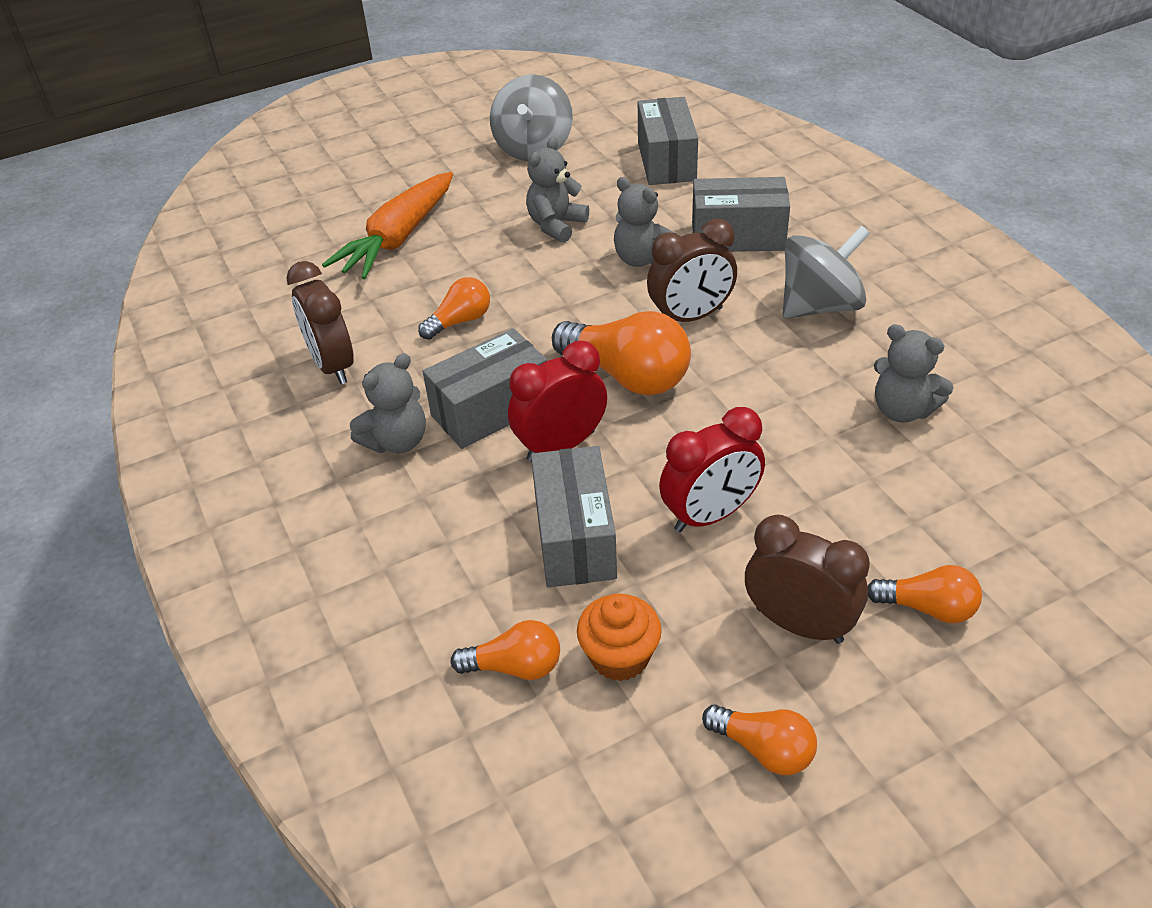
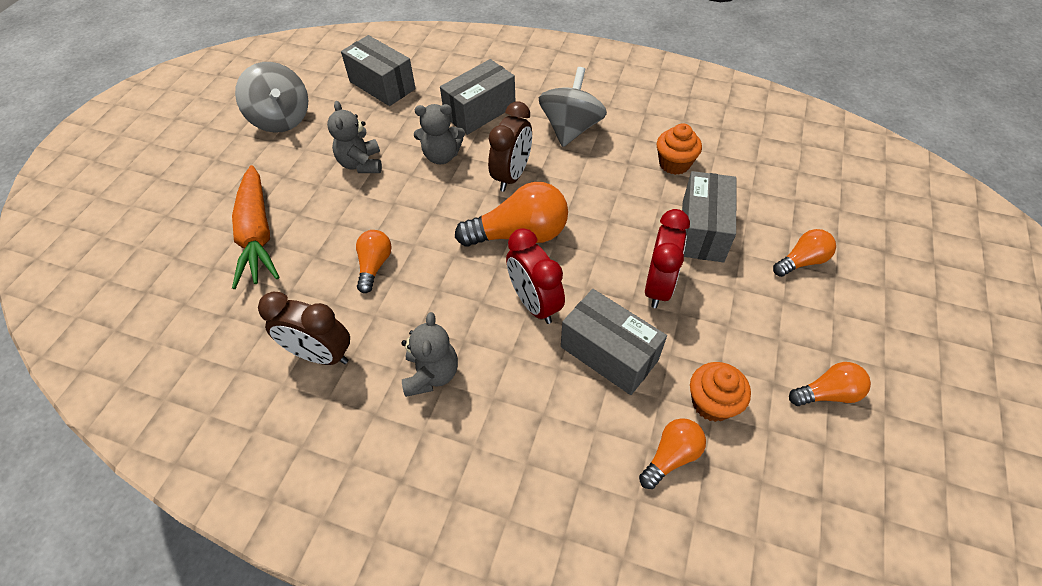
camera: 45 degrees left, 10 degrees up
grey box [423,328,547,449] -> grey box moved to [682,171,736,262]
red clock [508,341,607,462] -> red clock turned 45 degrees counterclockwise [506,228,565,324]
brown clock [745,515,870,644] -> none
grey teddy bear [874,324,954,423] -> orange cupcake [657,123,702,175]

